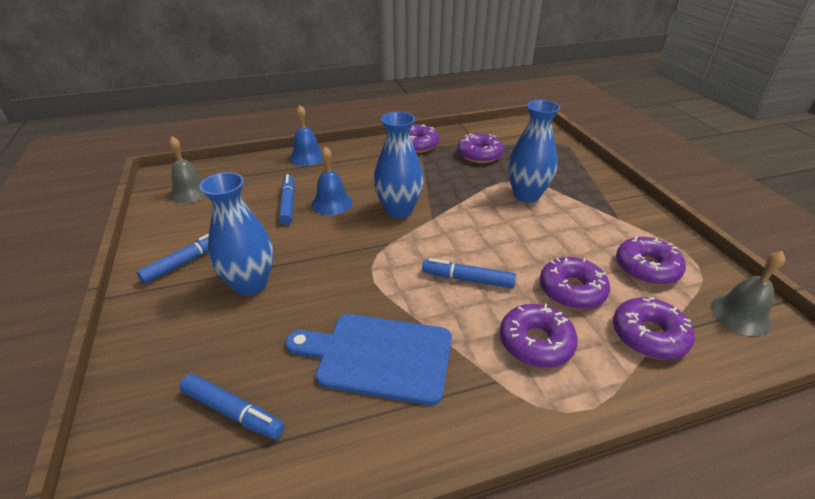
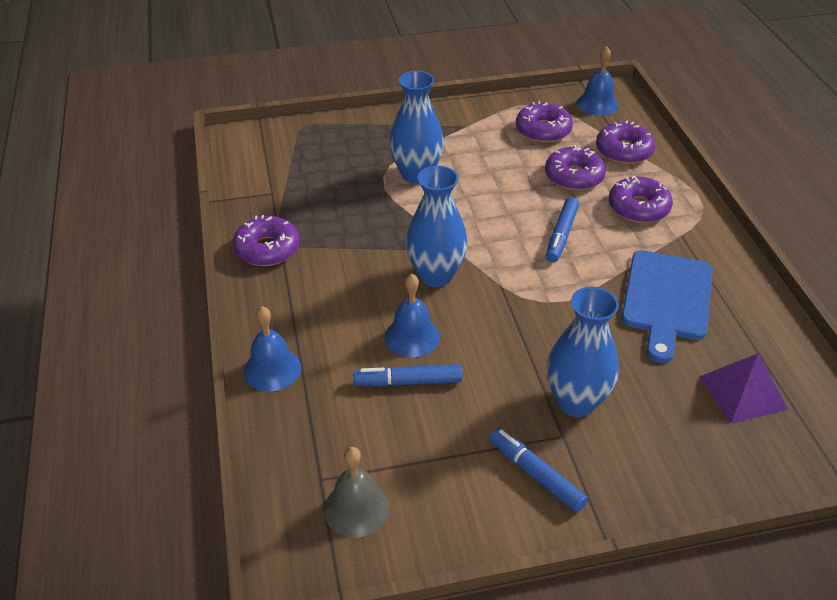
camera: 85 degrees left, 5 degrees up
blue marker [180,374,285,439] -> purple pyramid [699,353,788,424]
purple donut [457,133,504,163] -> none
grey bell [711,251,785,336] -> blue bell [577,46,619,116]

